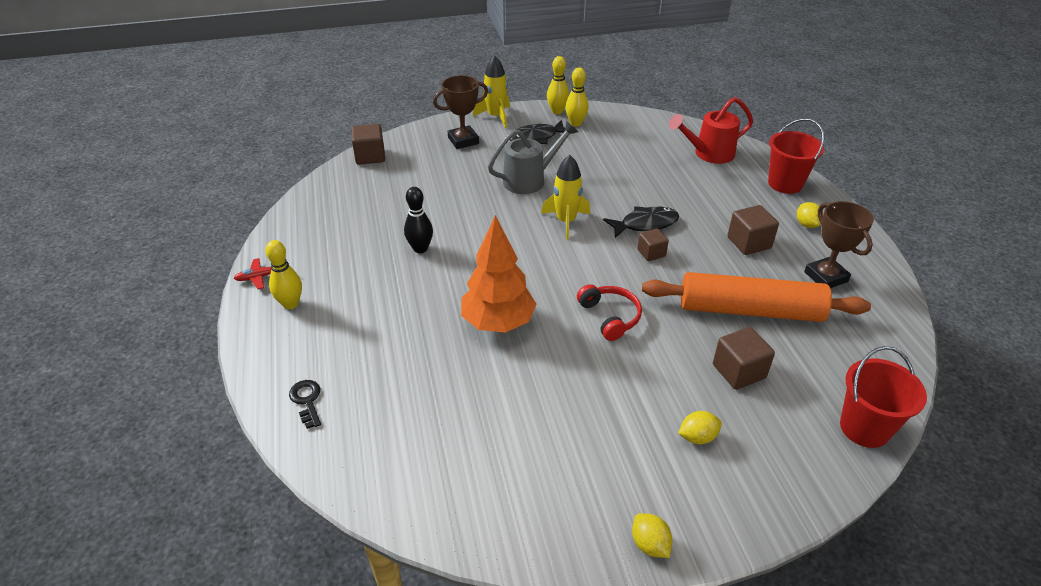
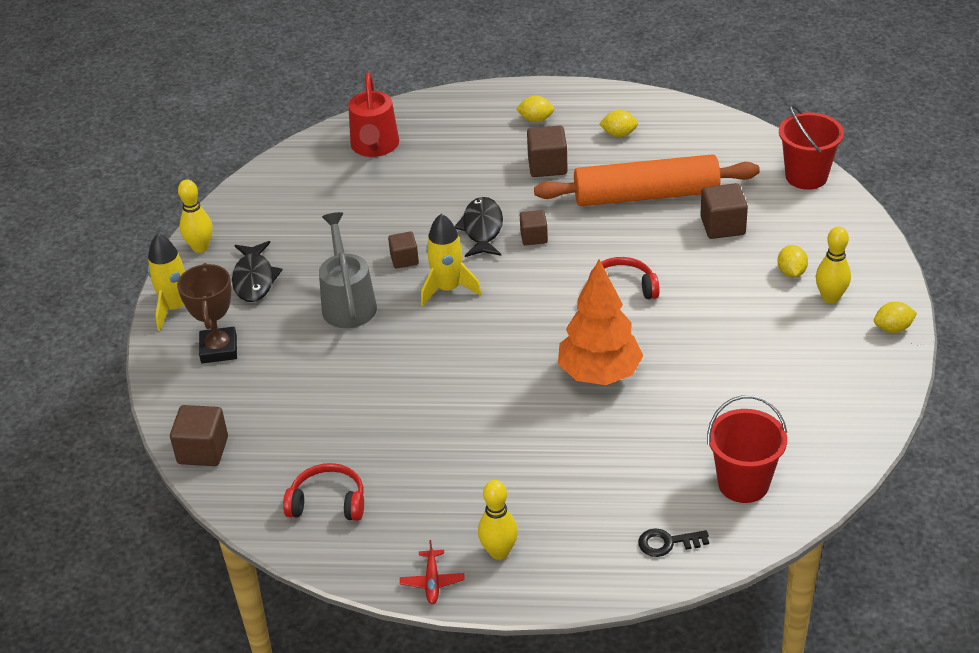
camera: 70 degrees left, 0 degrees up
black bowling pin [404,187,433,253] -> none
yellow bowling pin [565,67,589,127] -> yellow bowling pin moved to [816,227,851,303]
orange rolling pin [642,272,871,322] -> orange rolling pin turned 60 degrees clockwise [534,154,759,206]
red bucket [768,118,825,194] -> red bucket moved to [707,395,787,503]
brown trophy [804,201,874,288] -> yellow lemon [599,110,638,137]
none -> red headphones [283,463,364,521]
none -> brown cube [388,232,419,269]

